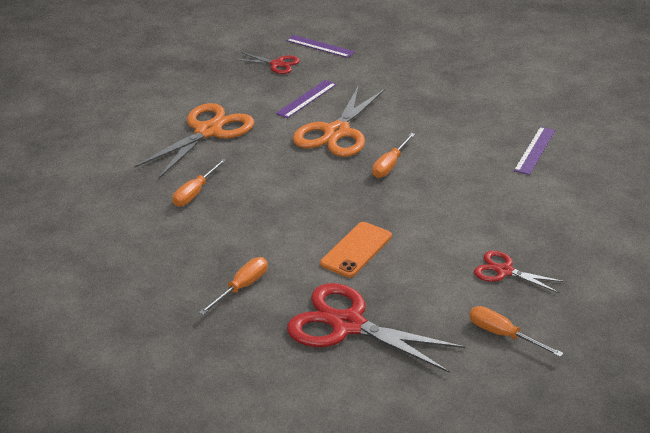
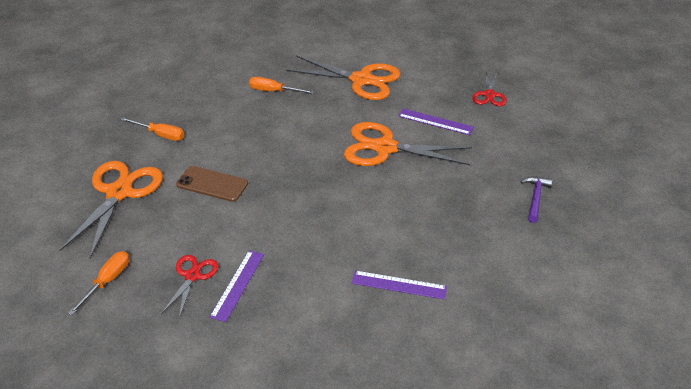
camera: 75 degrees right, 5 degrees up
purple ruler [286,35,355,58] -> purple ruler moved to [210,250,264,322]
red scissors [287,283,465,373] -> orange scissors [59,161,163,258]
orange phone [320,222,392,278] -> brown phone [176,166,248,202]
orange screwdriver [372,133,415,178] -> none
none -> purple hammer [521,177,553,223]

